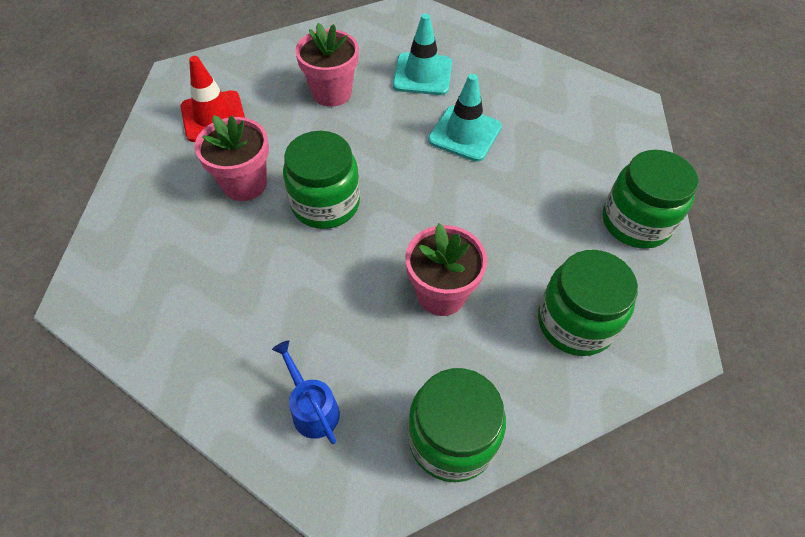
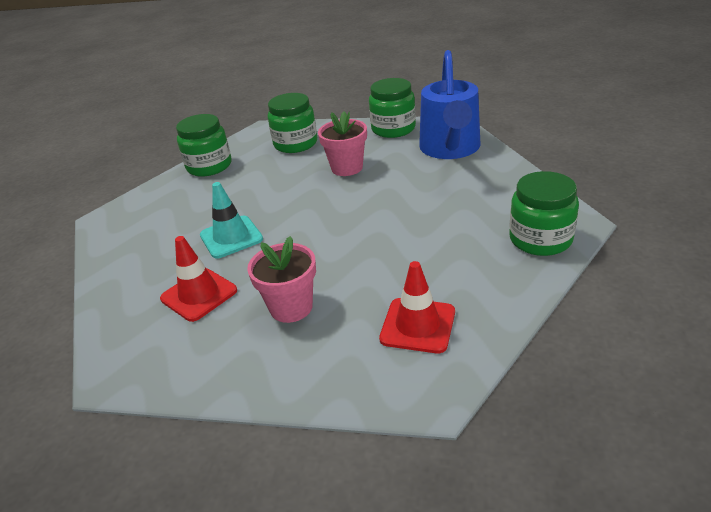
camera: 140 degrees left, 20 degrees down
pink flower pot [195,115,269,201] -> none
blue watering can [272,340,340,444] -> blue watering can [419,50,480,159], size x2.36
green jar [283,131,360,229] -> green jar moved to [509,171,579,256]
turquoise traffic cone [393,14,452,95] -> red traffic cone [160,236,237,322]

